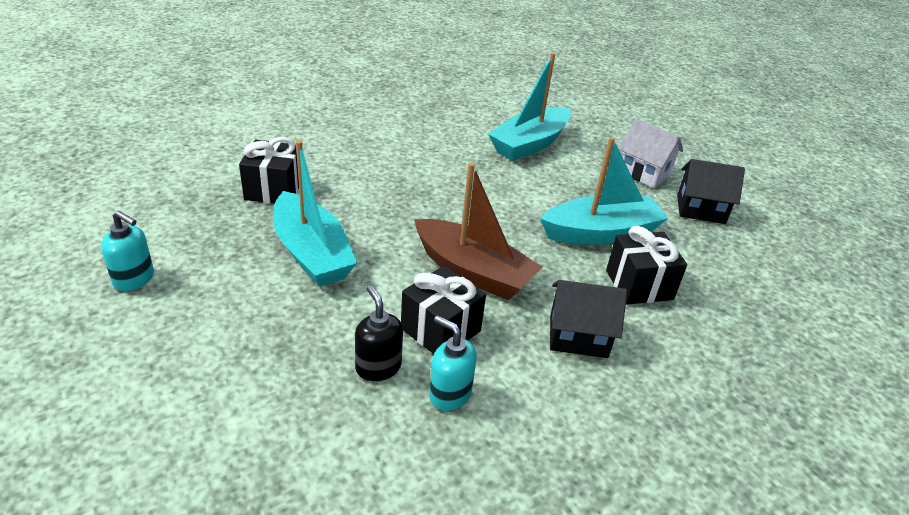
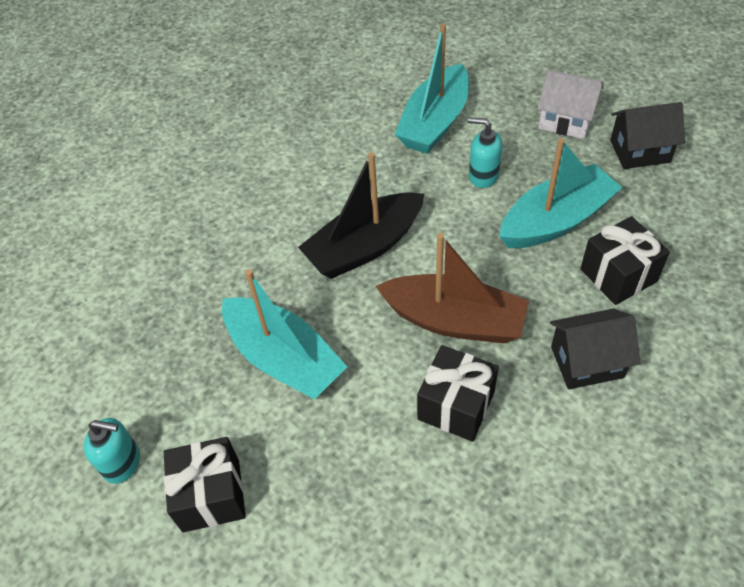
camera: 10 degrees left, 15 degrees up
black gift [239,137,299,204] -> black gift moved to [164,437,246,532]
black soap dispenser [355,285,403,381] -> none
turquoise soap dispenser [429,315,477,411] -> turquoise soap dispenser moved to [468,117,502,188]
none -> black boat [298,152,424,279]

